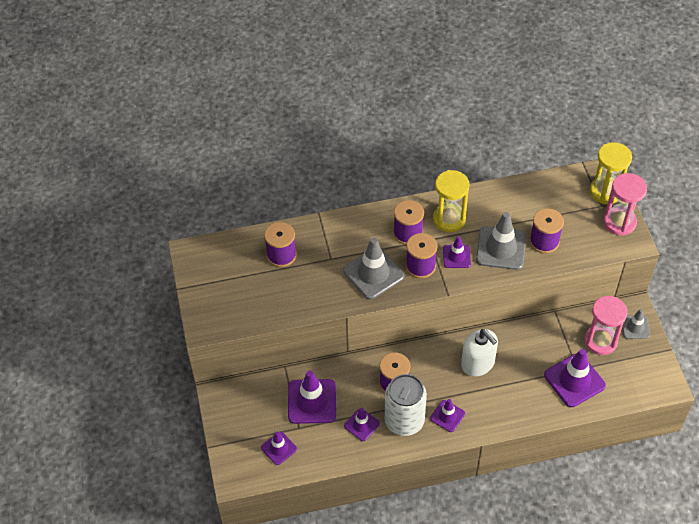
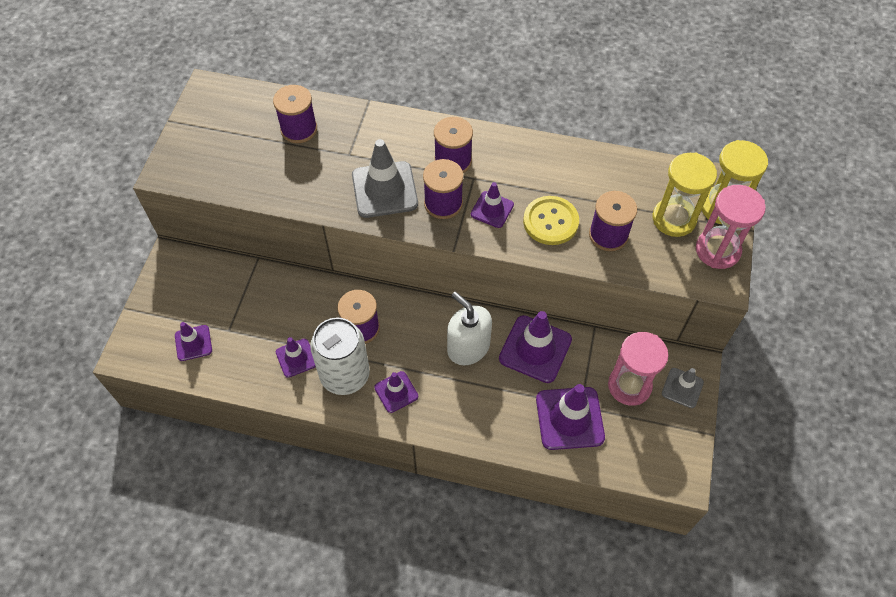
camera: 25 degrees right, 5 degrees up
purple traffic cone [288,371,336,424] -> purple traffic cone moved to [499,311,572,383]
yellow hourglass [433,170,470,232] -> yellow hourglass moved to [653,153,717,237]
white soap dispenser [461,329,498,377] -> white soap dispenser turned 150 degrees clockwise [447,292,492,365]
grey traffic cone [476,212,526,270] -> yellow button [523,196,579,245]

